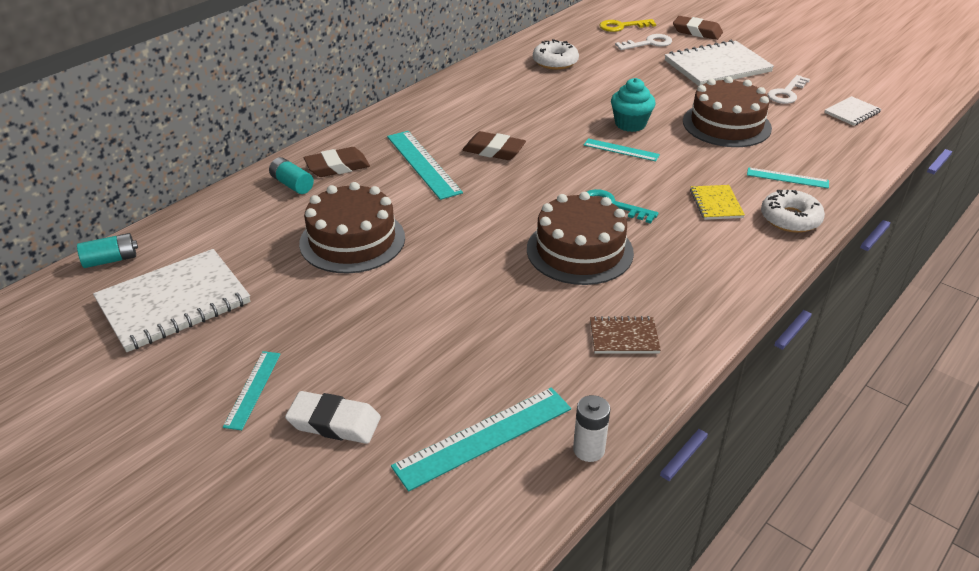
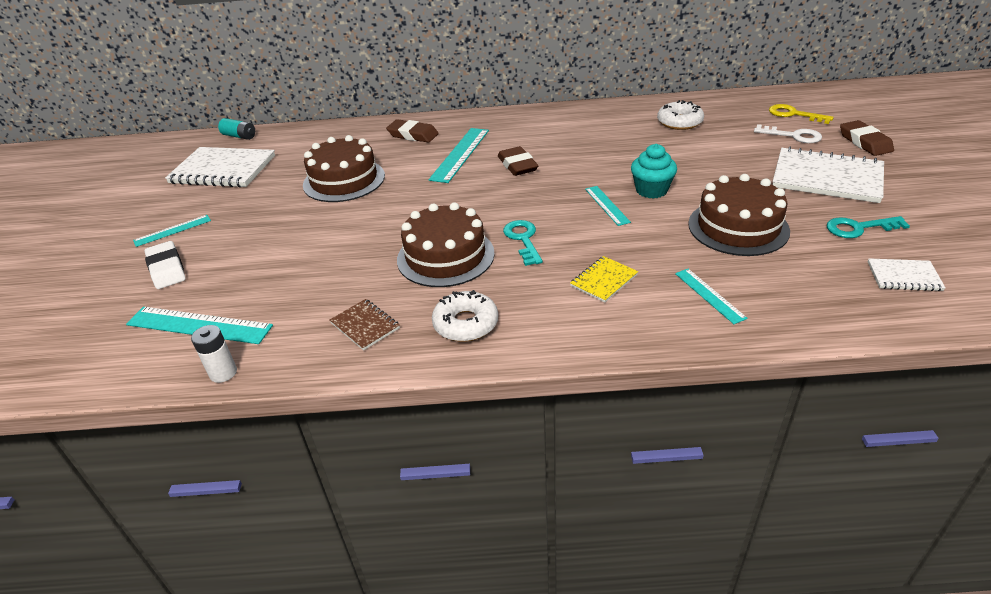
camera: 50 degrees right, 0 degrees up
turquoise battery [269,157,314,194] -> none
white donut [761,190,825,233] -> white donut moved to [432,290,498,342]
white key [768,75,810,104] -> turquoise key [827,216,910,238]

